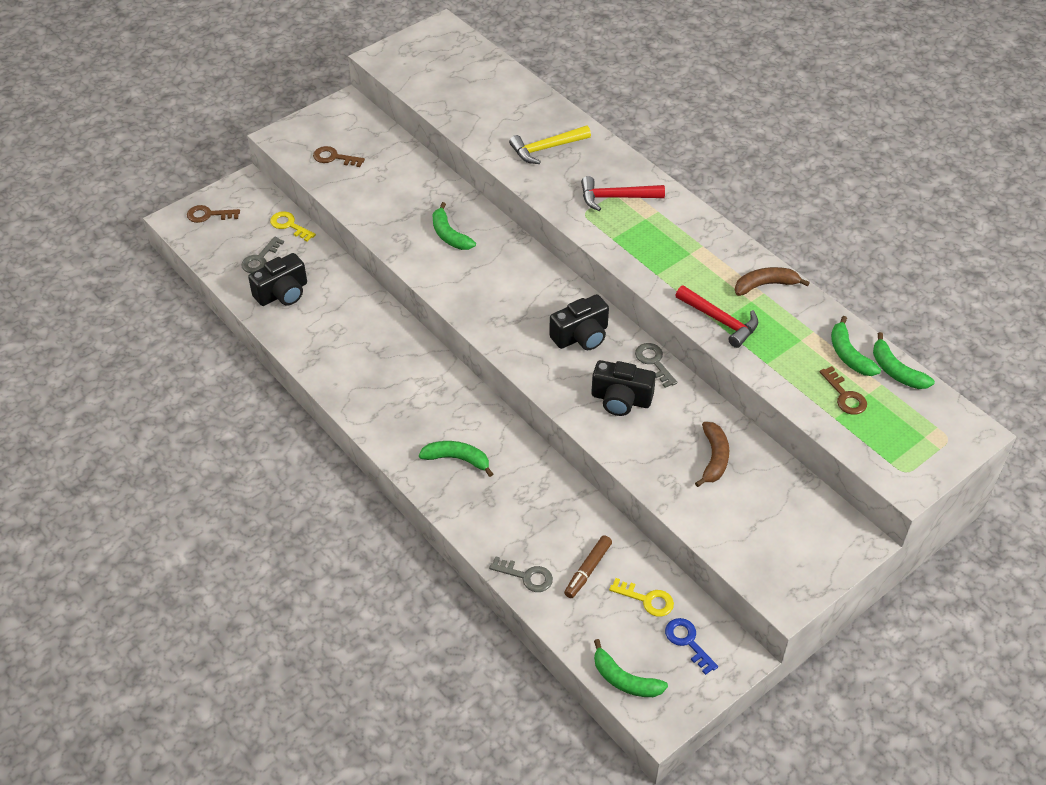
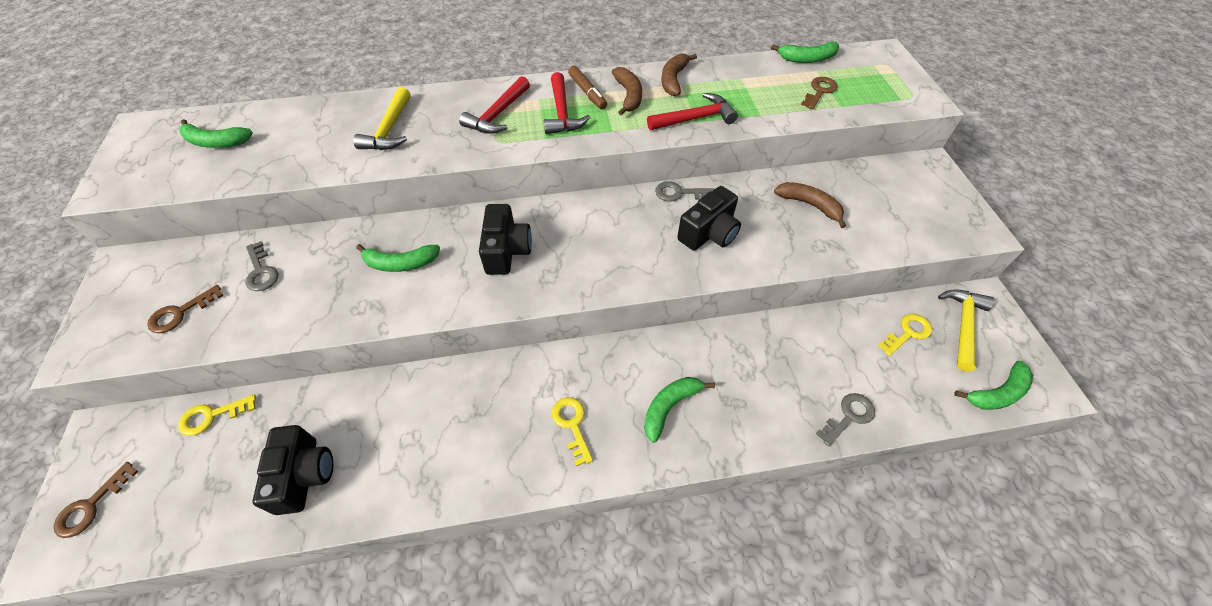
camera: 60 degrees left, 5 degrees up
grey key [241,236,284,273] -> grey key moved to [245,241,279,291]
black camera [549,294,609,350] -> black camera moved to [479,204,532,275]
brown marker [564,535,612,598] -> brown marker moved to [568,66,607,110]
blue key [665,618,718,675] -> yellow hammer [938,290,995,371]
brown key [819,366,867,415] -> brown key turned 60 degrees counterclockwise [801,77,838,109]
green banana [831,316,881,376] -> green banana moved to [179,119,253,148]
none -> red hammer [544,72,590,134]
none -> yellow key [552,397,593,466]
none -> brown banana [612,67,642,115]

